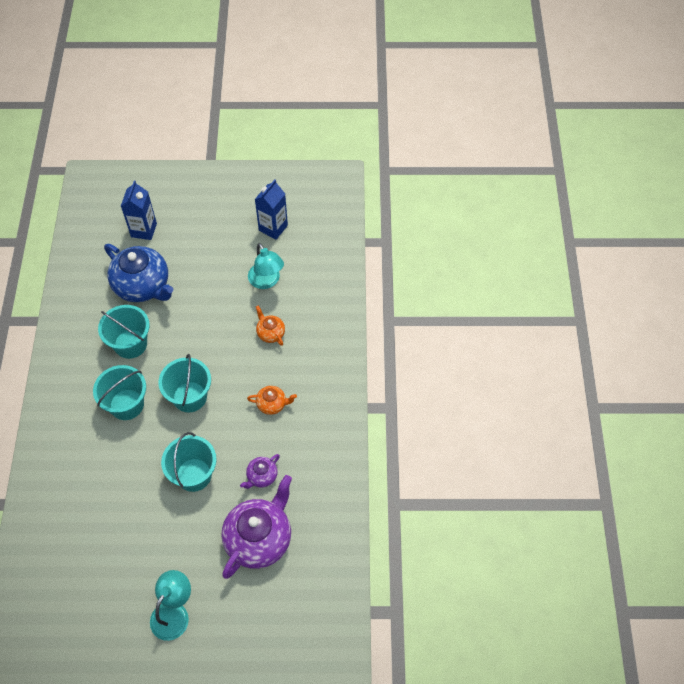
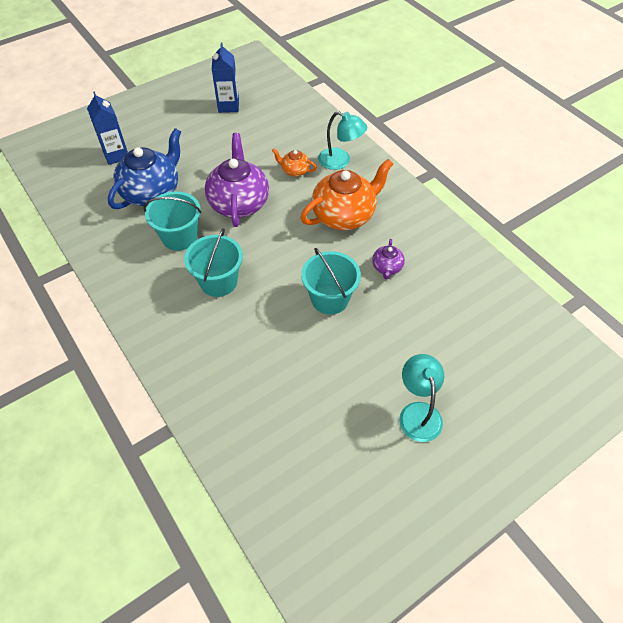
camera: 35 degrees left, 5 degrees down
blue teapot [104,244,174,302] -> blue teapot turned 60 degrees counterclockwise [108,128,181,209]
turquoise bucket [158,354,211,412] -> none
purple teapot [221,475,292,579] -> purple teapot moved to [205,133,269,227]
orange teapot [247,386,297,415] -> orange teapot [301,159,393,230], size x2.12
turquoise lamp [248,243,284,289] -> turquoise lamp moved to [318,111,367,170]

